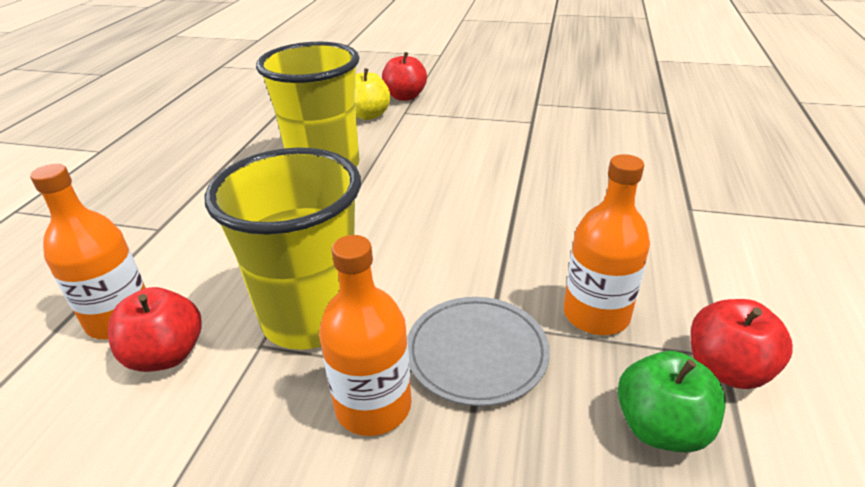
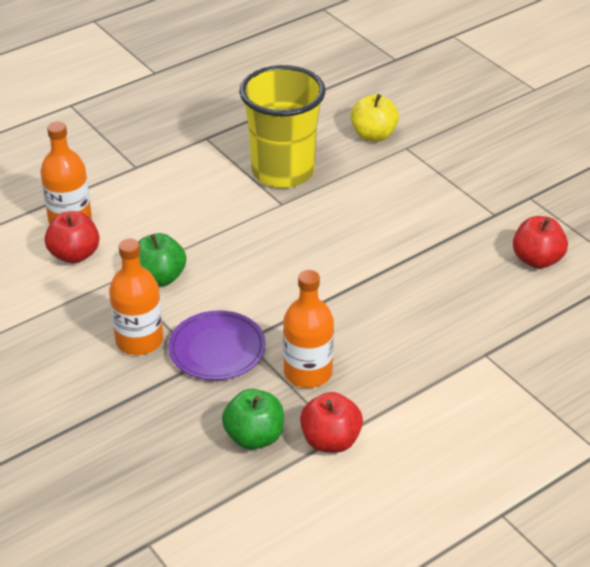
camera: 40 degrees right, 5 degrees up
yellow cup [205,147,361,350] -> green apple [138,233,186,286]
red apple [382,52,427,101] -> red apple moved to [513,216,568,269]
grey plate [407,297,550,406] -> purple plate [168,310,266,380]

